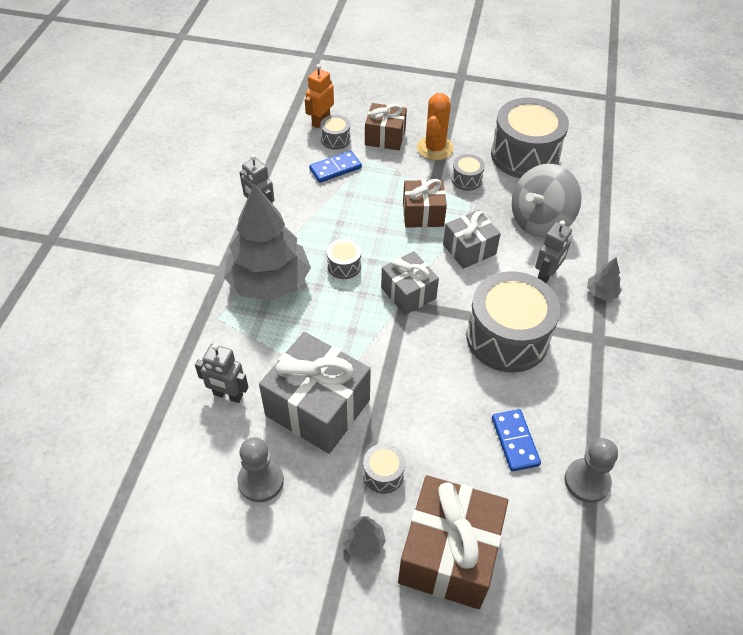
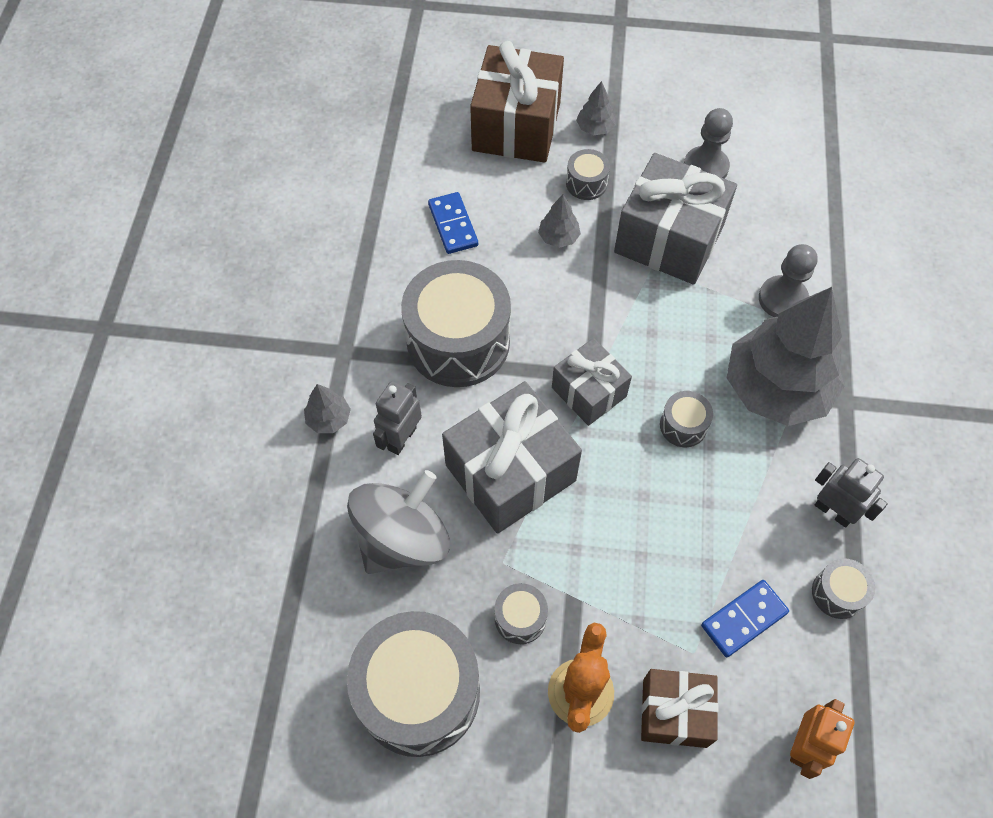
camera: 175 degrees right, 10 degrees up
grey robot [195,343,248,403] -> none
grey drum [320,115,351,150] -> grey drum moved to [812,558,875,619]
brown gift [403,179,447,228] -> none
grey gift [443,210,501,269] -> grey gift [442,381,582,534], size x1.67
grey pawn [565,438,618,503] -> grey pawn moved to [759,244,818,317]
none -> grey tree [538,195,581,248]

